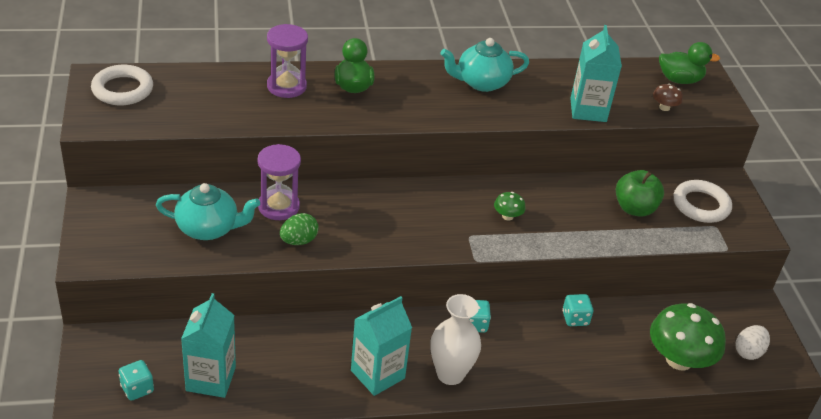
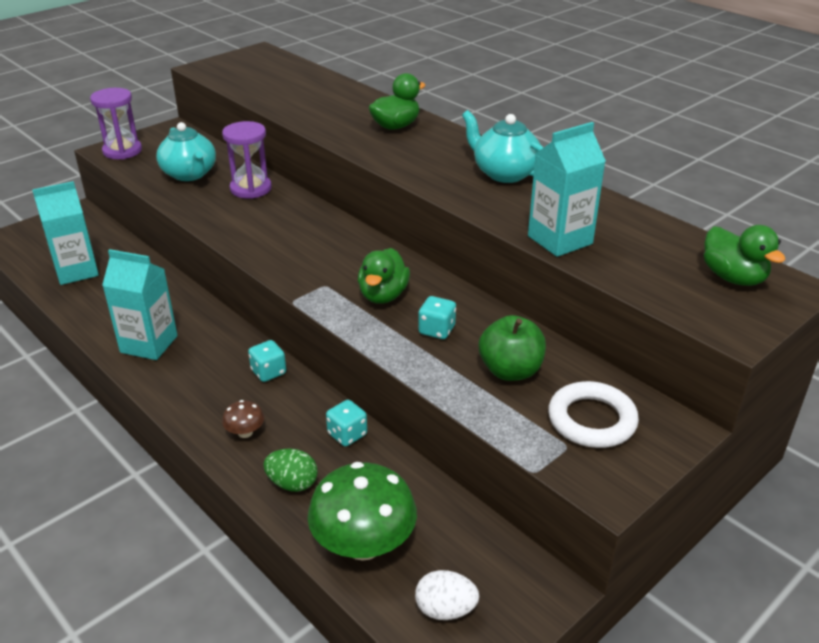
camera: 60 degrees right, 5 degrees down
white ring [91,65,153,105] -> none
turquoise dice [119,360,154,401] -> turquoise dice moved to [418,296,456,339]
purple hourglass [267,24,308,98] -> purple hourglass moved to [90,88,142,159]
green egg [280,213,319,245] -> green egg moved to [263,448,318,492]
white vase [430,294,481,385] -> none
green mushroom [494,192,526,221] -> green duck [358,248,410,304]
brown mushroom [653,83,683,111] -> brown mushroom moved to [222,400,264,438]

